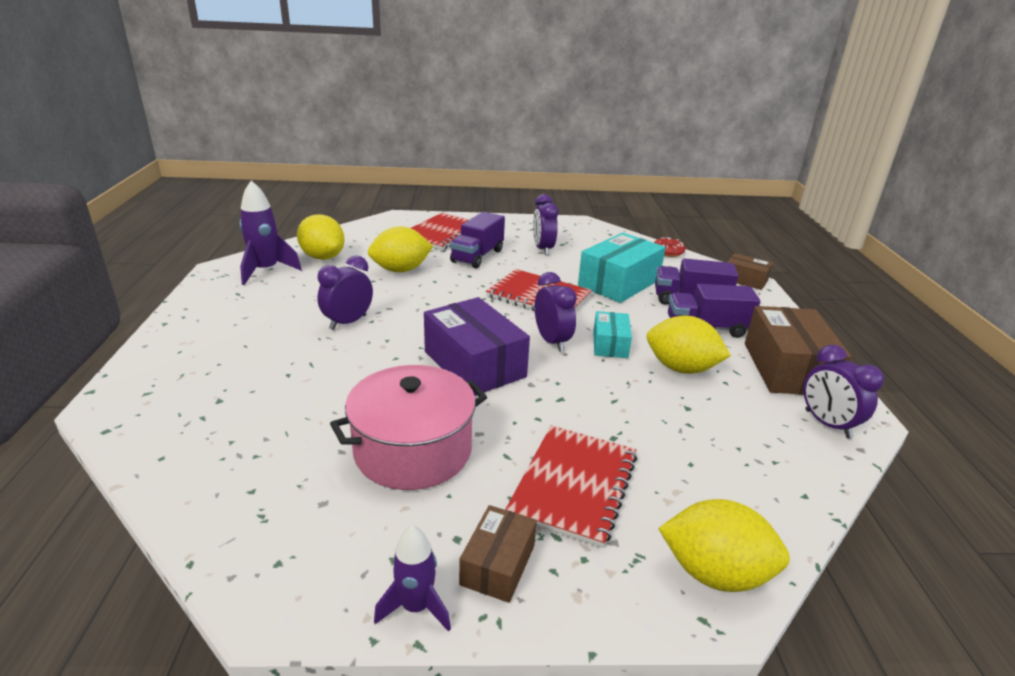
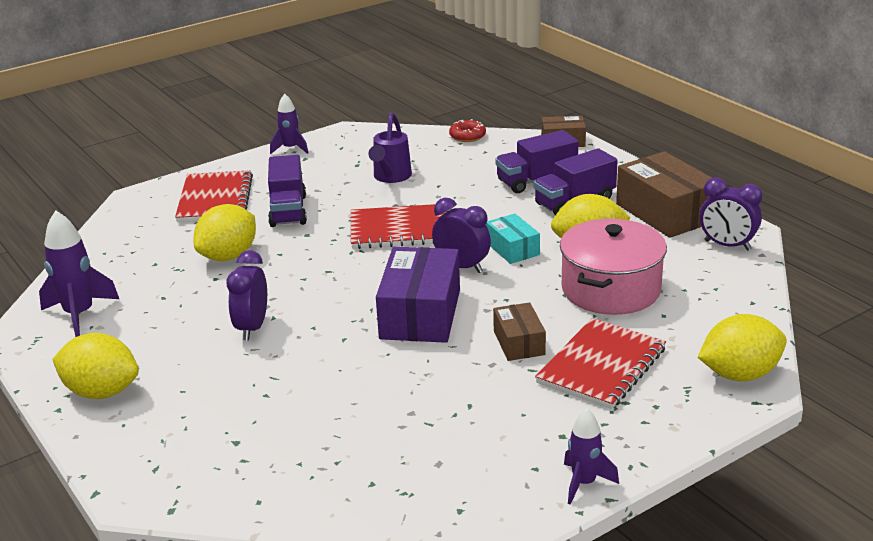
camera: 30 degrees left, 0 degrees up
yellow lemon [297,214,345,260] -> yellow lemon moved to [52,333,139,399]
pink pot [330,365,487,490] -> pink pot moved to [560,219,667,315]
purple box [424,297,530,396] -> purple box turned 75 degrees clockwise [376,247,460,343]
brown box [459,505,537,603] -> brown box moved to [493,302,546,361]
red notebook [505,425,637,548] -> red notebook turned 45 degrees clockwise [535,318,666,409]
purple clock [533,194,558,255] -> none
turquoise box [578,233,666,303] -> none
none -> purple rocket [270,94,308,154]
none -> purple watering can [369,113,412,183]

